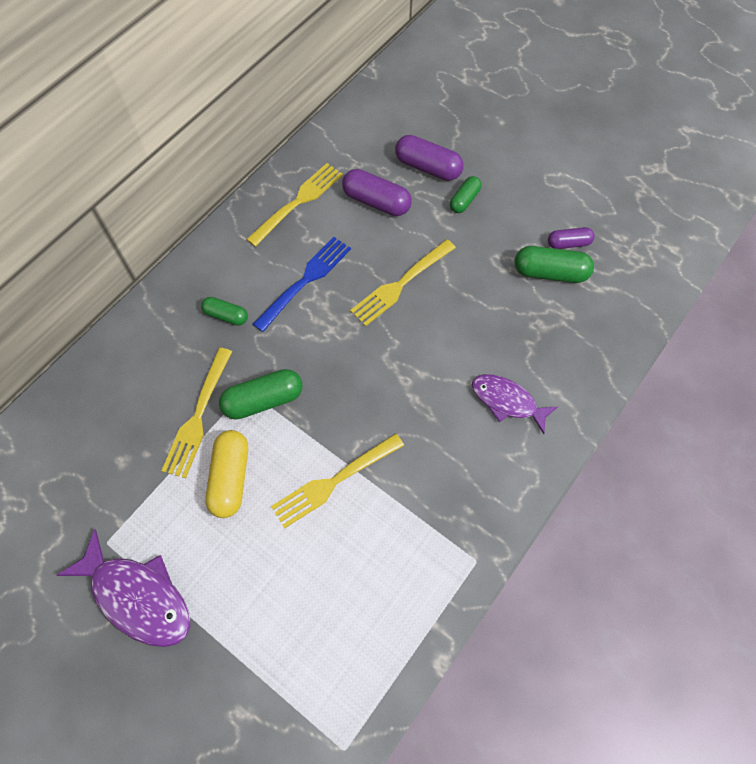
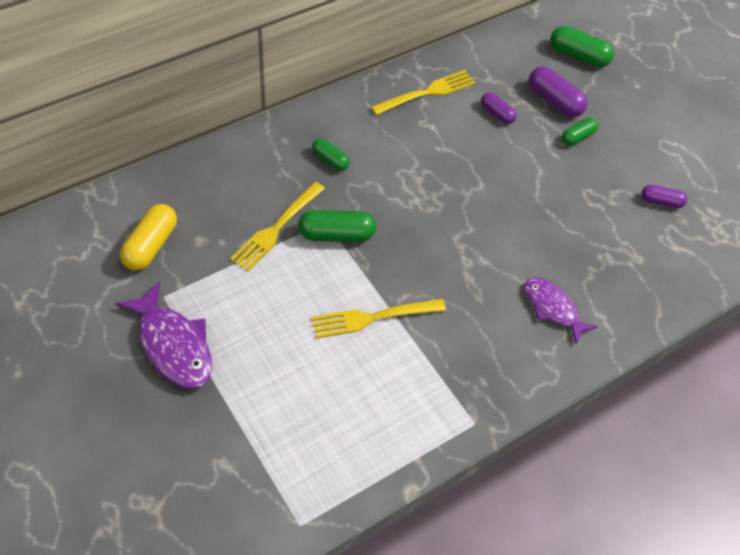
camera: 15 degrees right, 10 degrees down
yellow capsule [205,430,248,518] -> yellow capsule moved to [120,204,177,271]
blue fork [253,237,351,332] -> none
purple capsule [342,169,412,216] -> purple capsule [481,92,517,124], size x0.61
yellow fork [350,239,456,326] -> none
green capsule [514,246,594,283] -> green capsule moved to [550,26,614,67]

